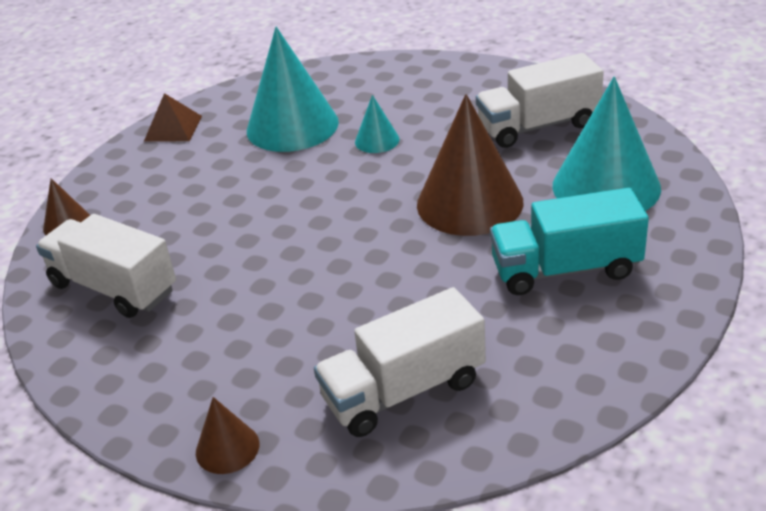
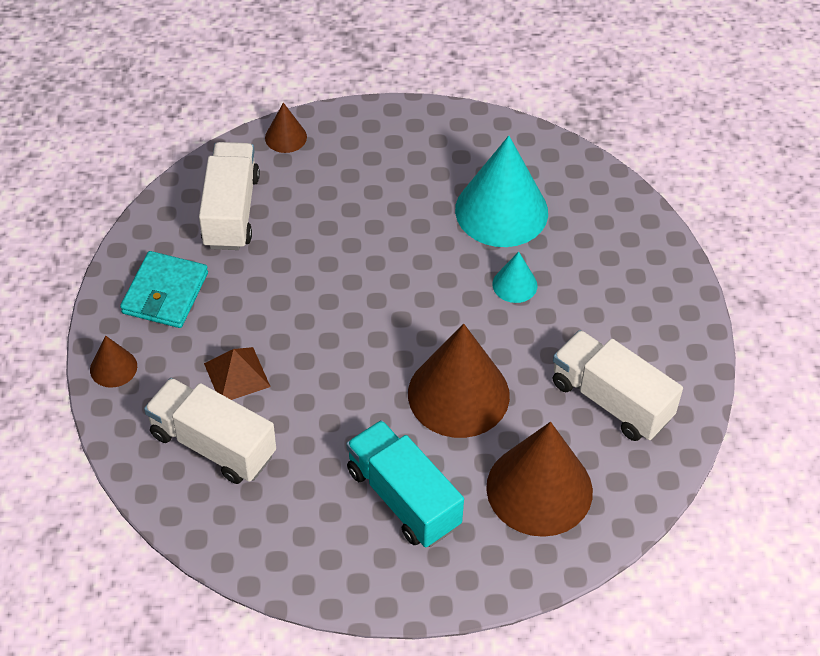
camera: 55 degrees right, 15 degrees up
brown pyramid [144,93,202,142] -> brown pyramid moved to [204,347,271,400]
turquoise cone [553,77,661,211] -> brown cone [486,422,593,537]
none -> turquoise wallet [120,251,208,328]

